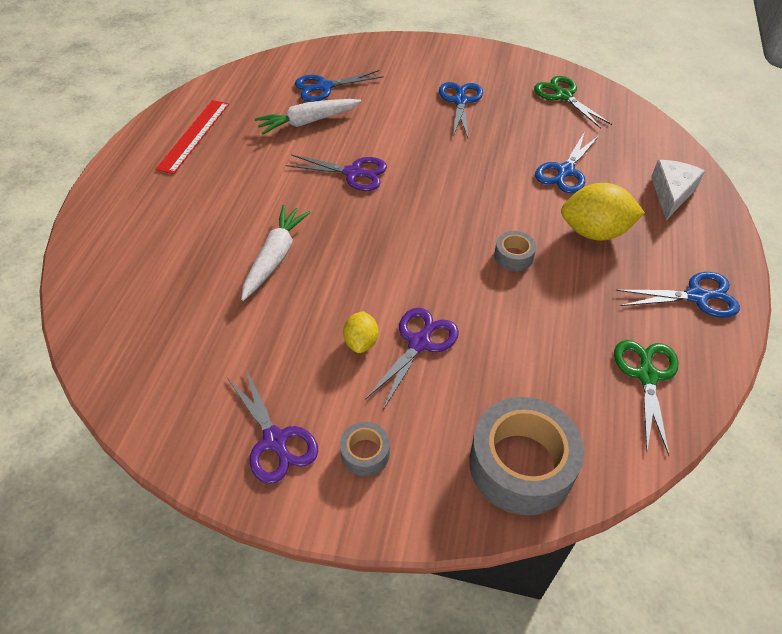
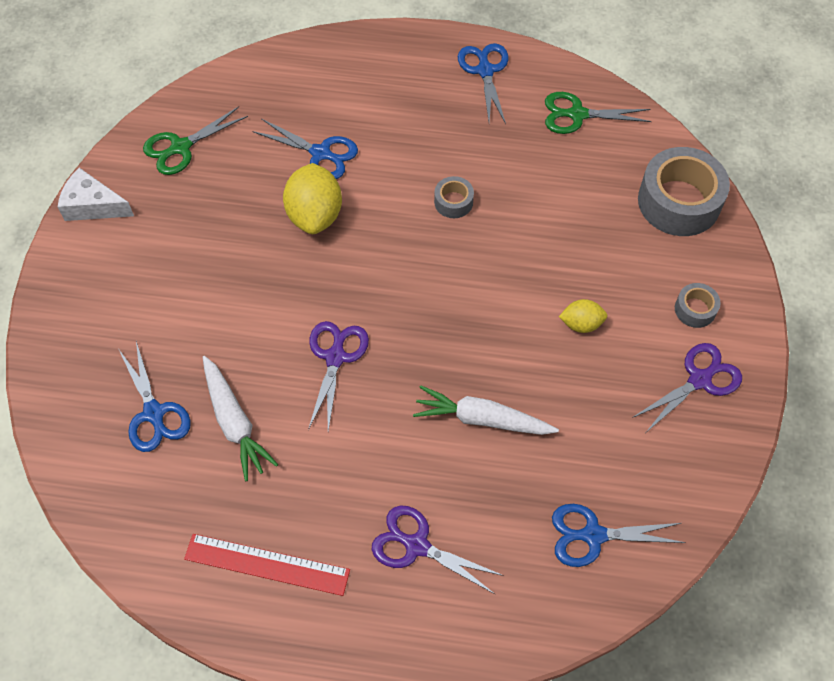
camera: 95 degrees left, 10 degrees up
purple scissors [365,308,459,410] -> purple scissors moved to [372,505,504,594]
blue scissors [439,82,483,138] -> blue scissors moved to [552,504,686,567]
yellow lemon [561,183,645,241] -> yellow lemon moved to [283,163,342,234]
white cheese [651,160,705,220] -> white cheese moved to [58,168,134,221]

